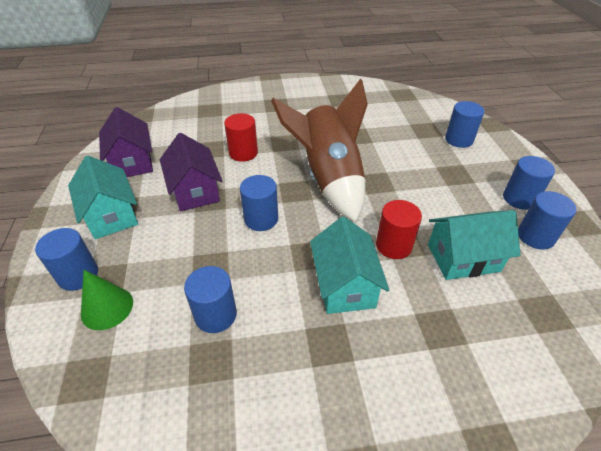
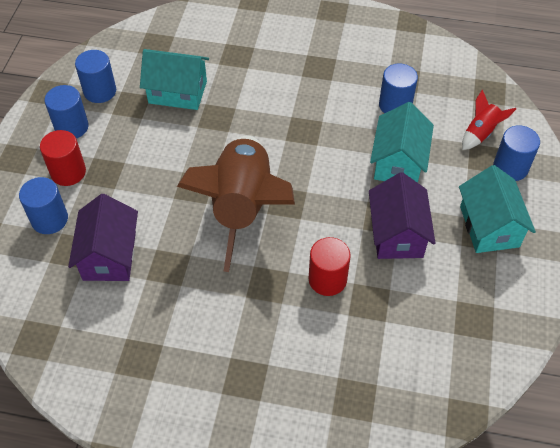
camera: 160 degrees left, 10 degrees up
green cone [81,270,133,330] -> red rocket [462,89,516,150]
purple house [99,107,153,177] -> purple house moved to [68,194,138,281]
blue cylinder [240,175,278,231] -> none
turquoise house [310,217,389,314] -> turquoise house moved to [370,102,434,183]
red cylinder [376,200,422,259] -> red cylinder moved to [40,130,86,186]

